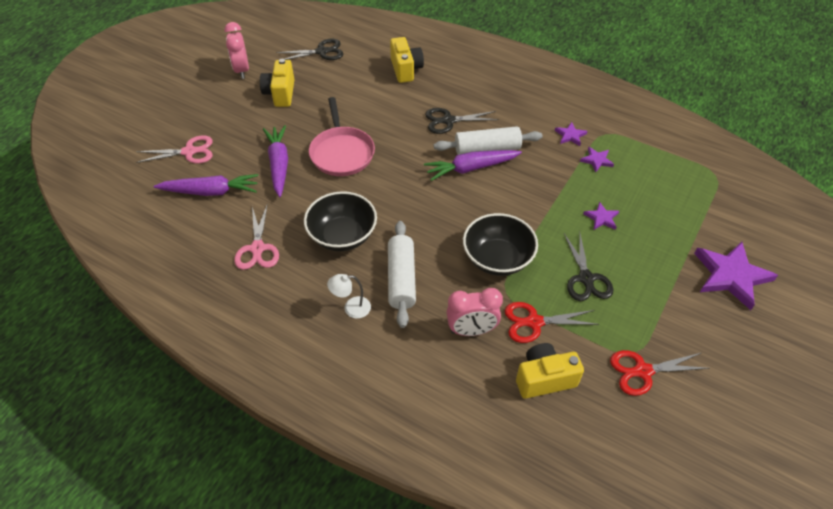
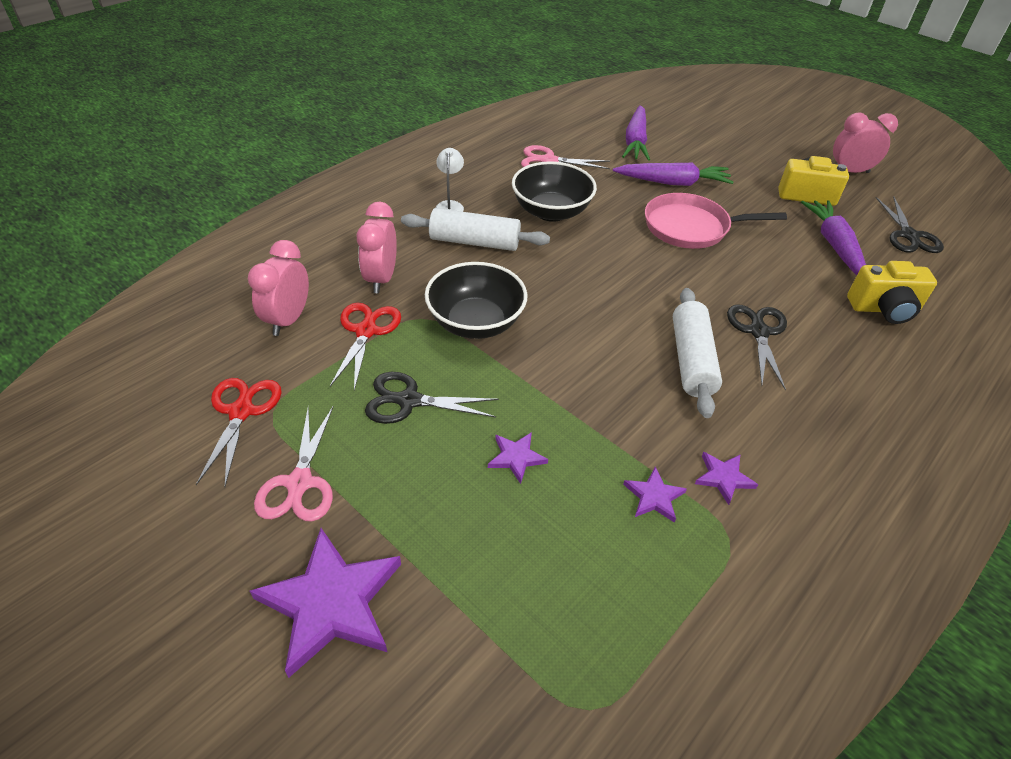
camera: 100 degrees right, 5 degrees down
pink scissors [136,135,213,163] -> pink scissors moved to [254,407,333,522]
purple carrot [424,150,522,181] -> purple carrot moved to [801,200,866,275]
yellow camera [516,343,584,399] -> pink clock [248,240,309,336]

